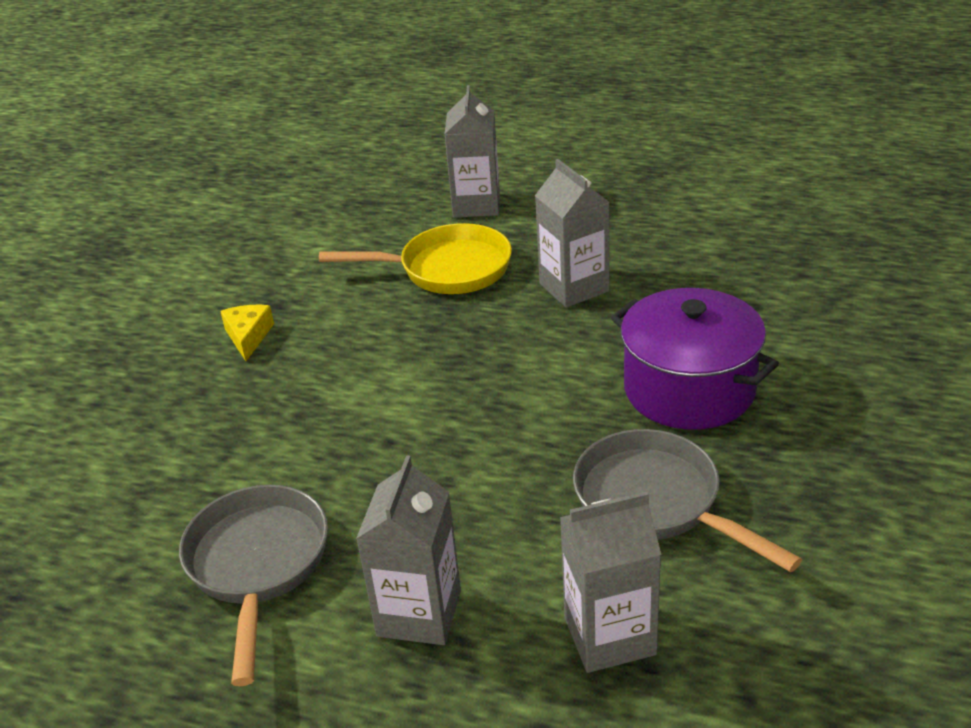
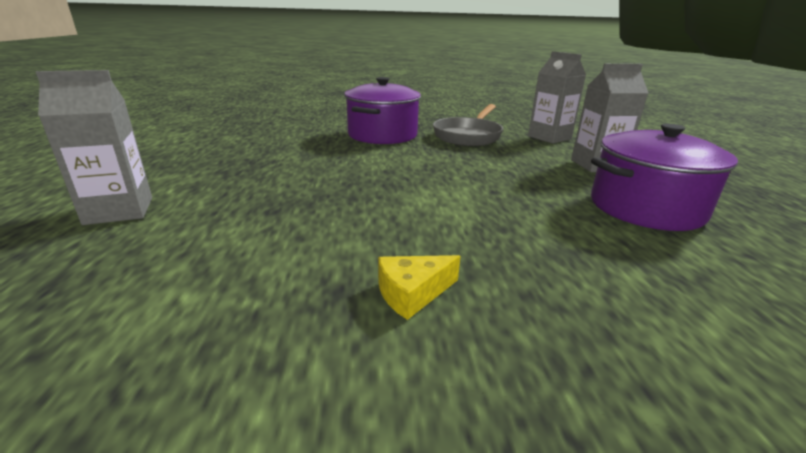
camera: 115 degrees left, 10 degrees down
grey pan [179,485,328,686] -> purple pot [591,124,738,231]
yellow pan [319,223,512,294] -> none
grey carton [535,159,609,308] -> none

